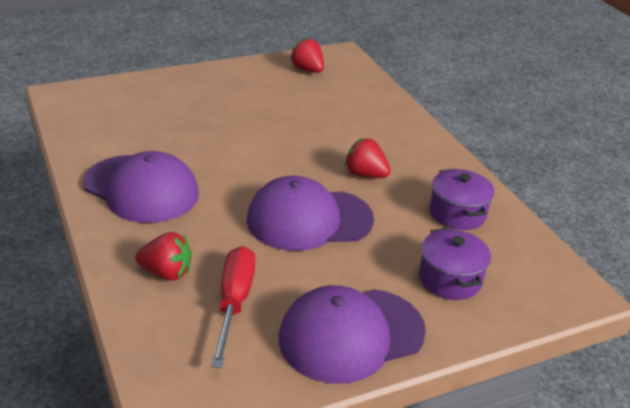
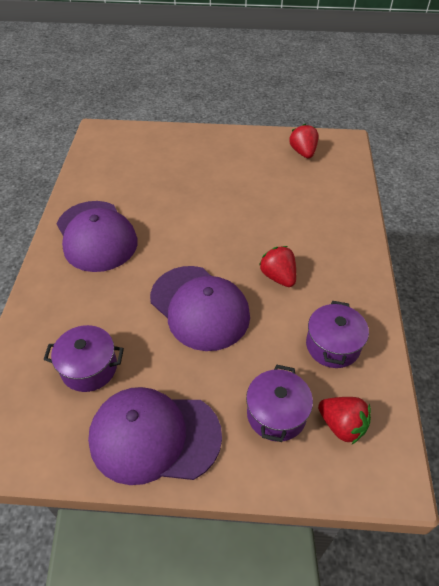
camera: 30 degrees right, 15 degrees up
red strawberry [135,232,192,281] -> red strawberry moved to [318,397,371,445]
red screwdriver [211,246,255,368] -> purple pot [43,325,124,392]
purple cap [247,176,374,251] -> purple cap turned 150 degrees counterclockwise [150,266,250,351]

